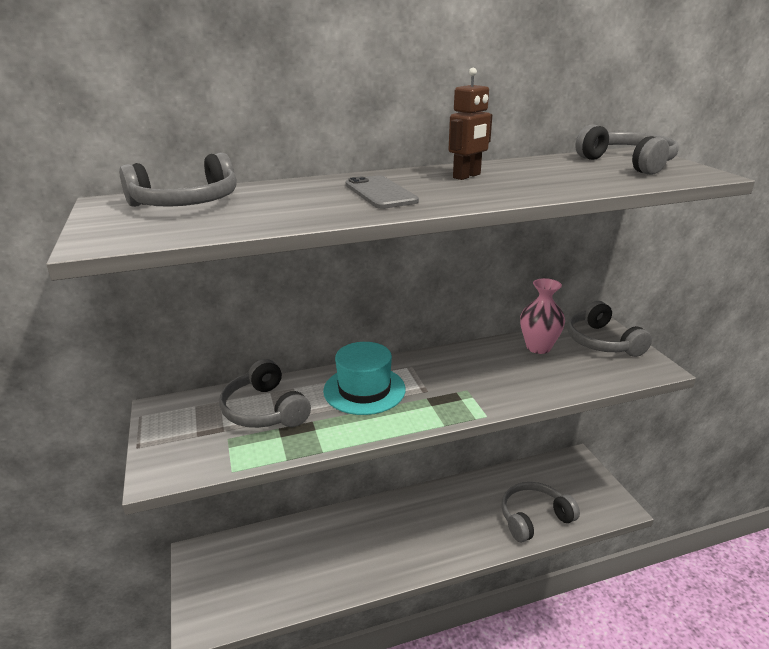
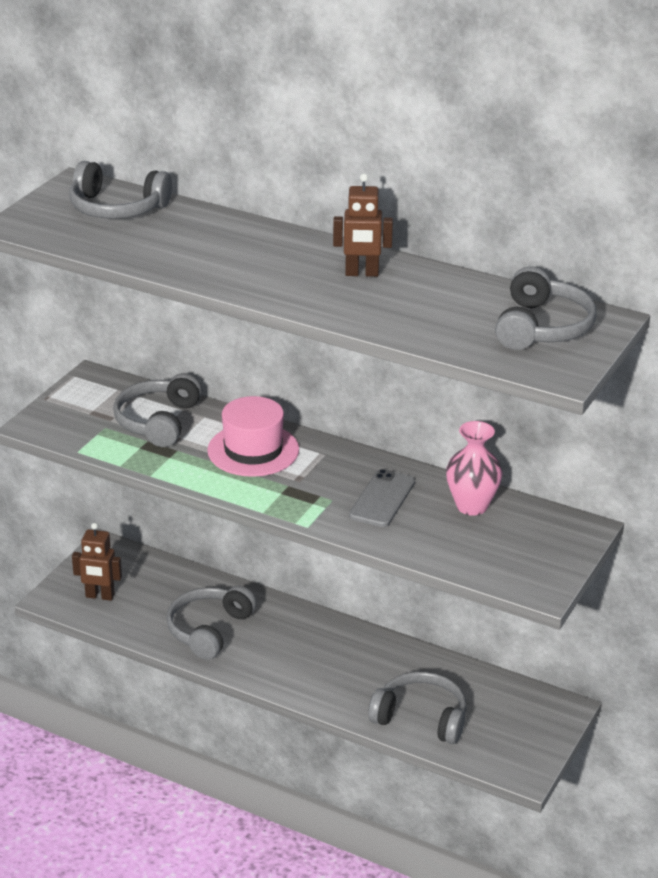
camera: 45 degrees right, 5 degrees up
turquoise hat [323,342,406,415] -> pink hat [207,396,299,477]
grey phone [346,175,419,209] -> grey phone moved to [349,469,415,527]
grey headphones [567,301,652,357] -> grey headphones moved to [166,586,257,660]
none -> brown robot [72,523,122,601]

